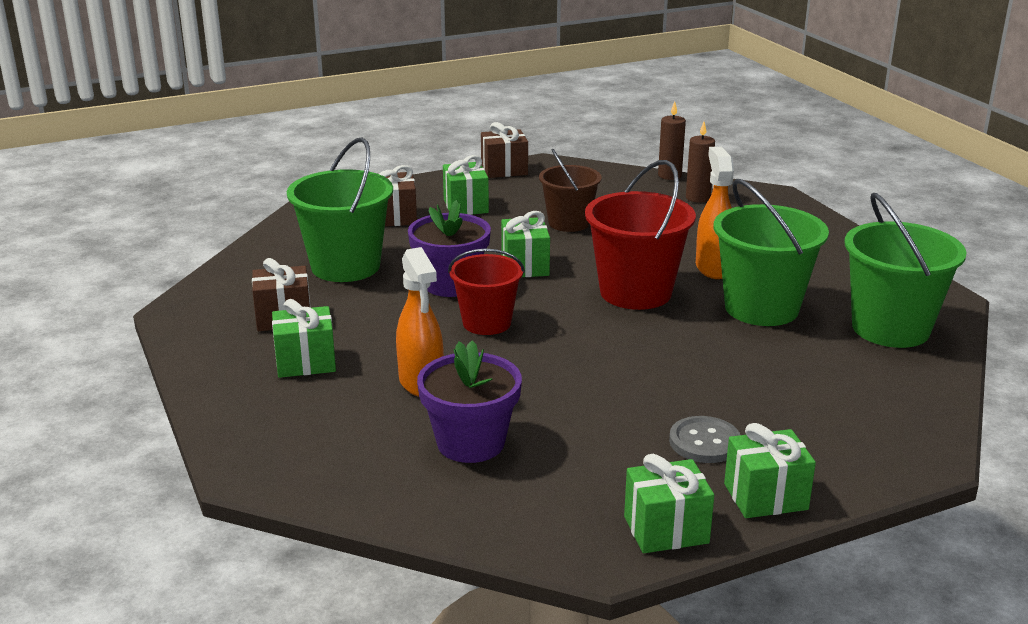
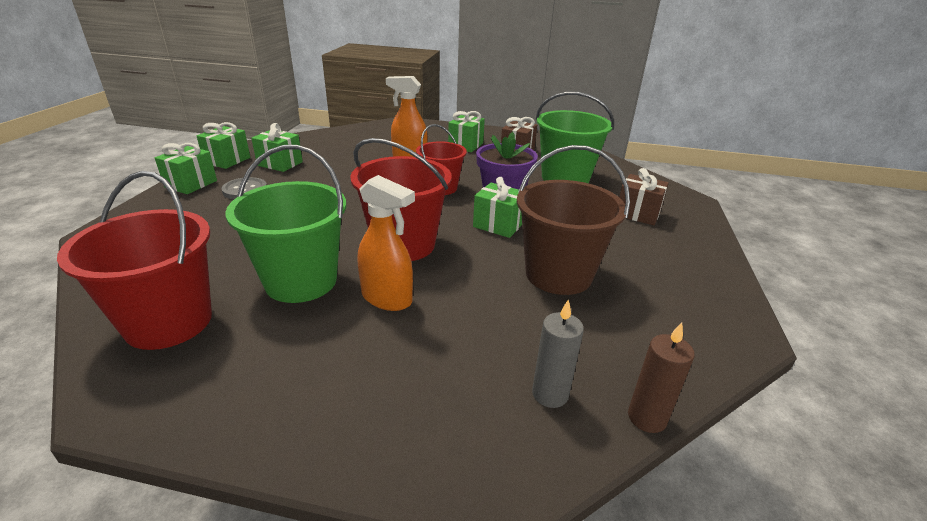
camera: 125 degrees right, 5 degrees up
purple flower pot [417,341,522,463] -> none
green gift [443,155,489,215] -> green gift moved to [251,123,303,172]
brown gift [481,122,528,178] -> none
brown bucket [539,149,602,232] -> brown bucket [517,145,630,295], size x1.54
brown candle [686,122,715,203] -> grey candle [532,299,584,408]
green bucket [844,193,967,348] -> red bucket [57,171,212,350]

